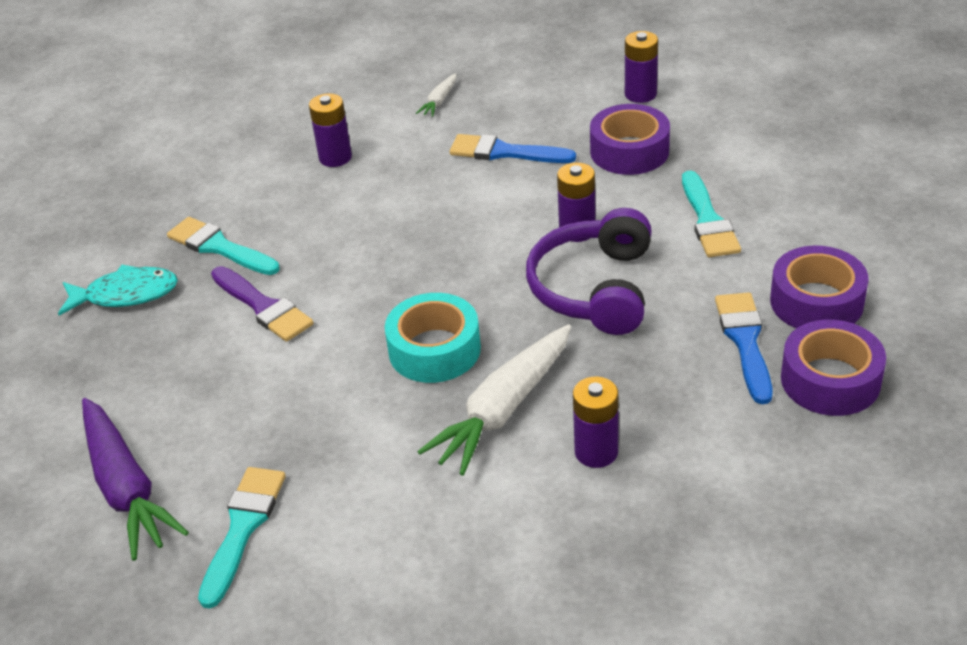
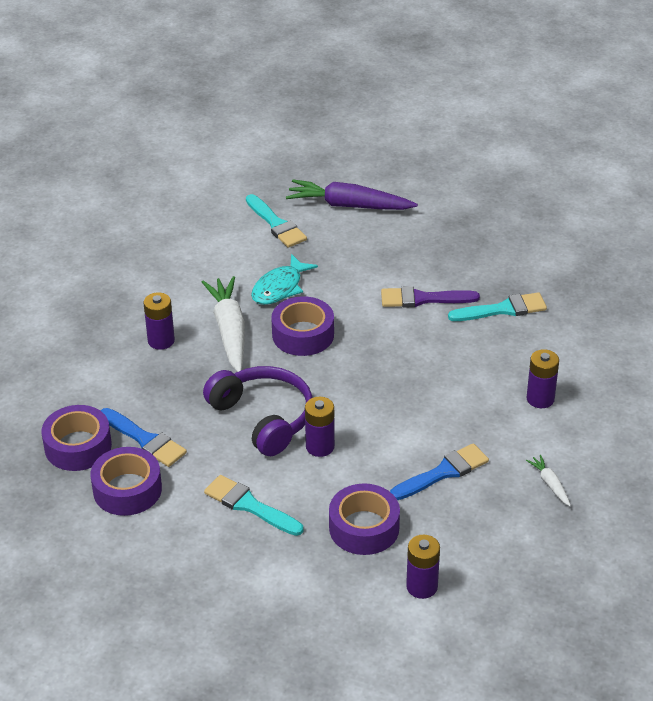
camera: 130 degrees right, 0 degrees up
turquoise fish [58,265,178,316] -> turquoise fish moved to [251,254,318,305]
turquoise tape [385,293,481,383] -> purple tape [271,296,334,356]

